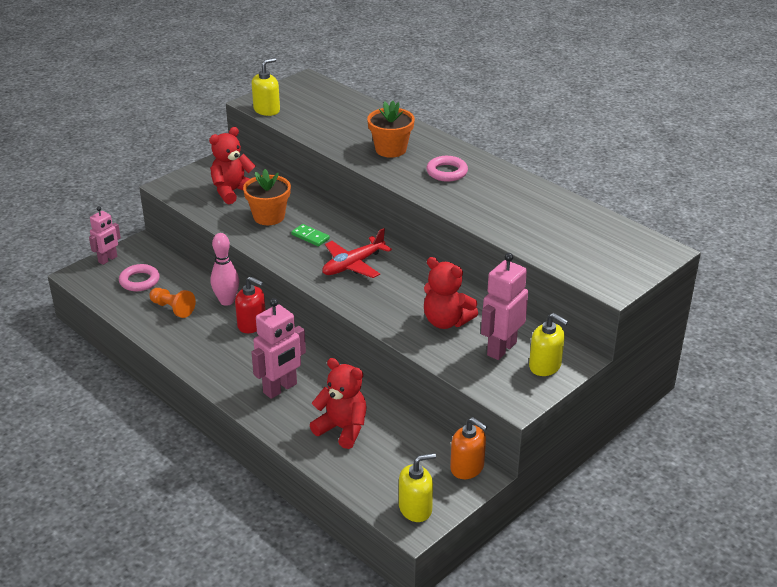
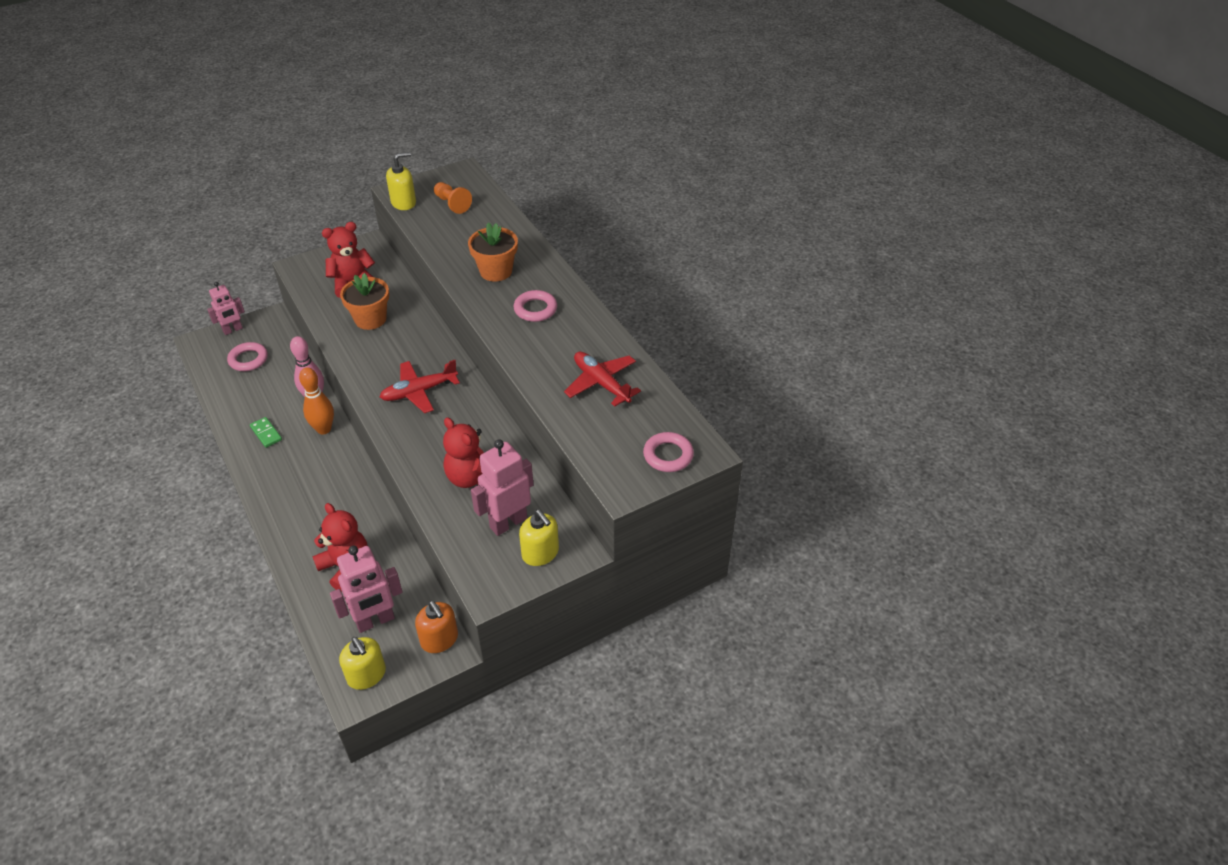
camera: 15 degrees right, 10 degrees up
orange pawn [149,288,196,318] -> orange pawn moved to [434,182,472,214]
red soap dispenser [235,276,265,333] -> orange bowling pin [299,367,334,434]
pink robot [251,298,306,399] -> pink robot moved to [330,546,402,633]
green domino [291,224,330,246] -> green domino moved to [250,417,282,448]
yellow soap dispenser [399,453,436,522] -> yellow soap dispenser turned 60 degrees clockwise [339,637,386,690]
none -> red plane [564,352,641,407]
none -> pink ring [643,432,694,472]

